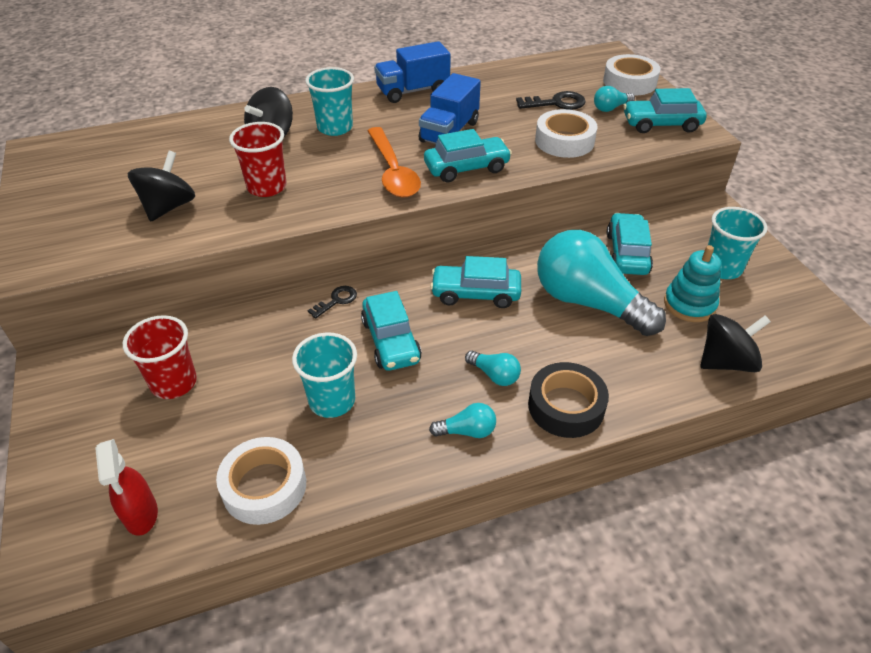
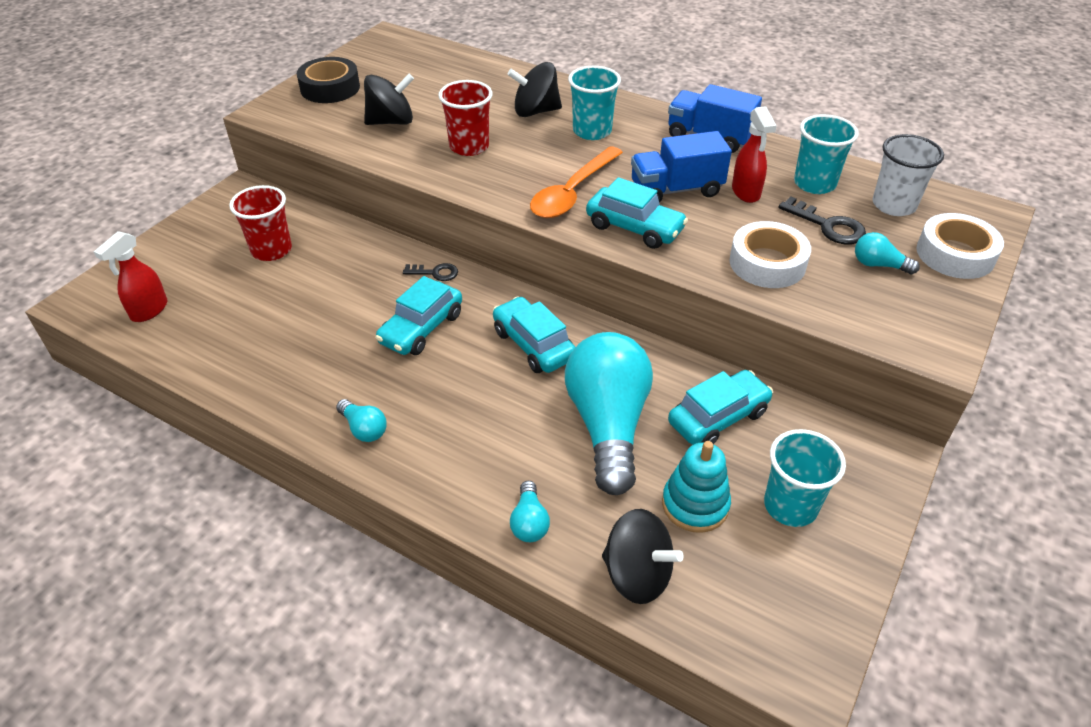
camera: 50 degrees right, 0 degrees up
white tape [216,437,306,525] -> none
turquoise cup [292,332,357,418] -> turquoise cup moved to [794,114,859,194]
turquoise light bulb [465,350,521,386] -> turquoise light bulb moved to [510,481,550,542]
black tape [528,362,609,438] -> black tape moved to [297,57,360,103]
turquoise car [623,88,707,133] -> none
none -> red spray bottle [732,106,777,203]
none -> white cup [873,134,944,216]

